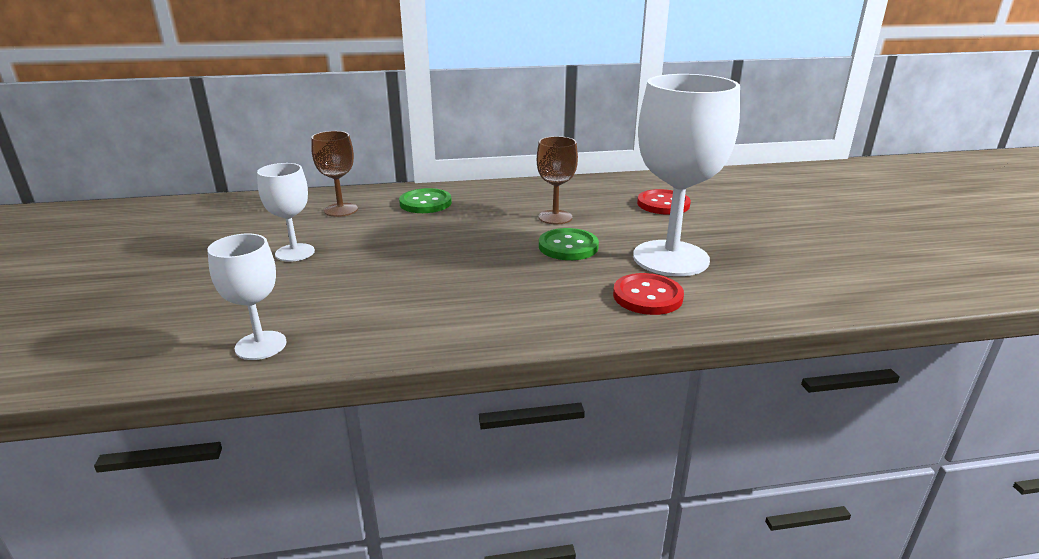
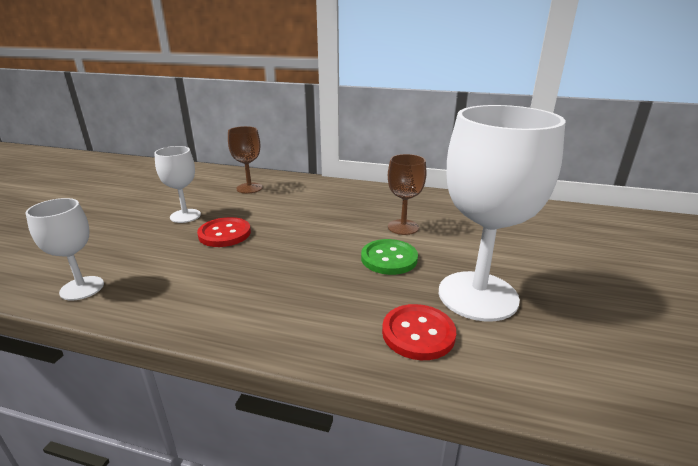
camera: 25 degrees right, 0 degrees up
green button [399,188,452,213] -> none
red button [637,189,691,215] -> red button moved to [197,217,251,247]

